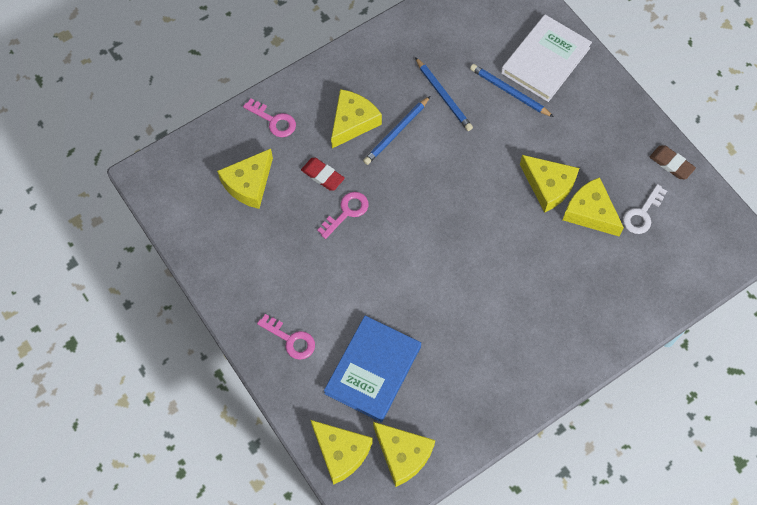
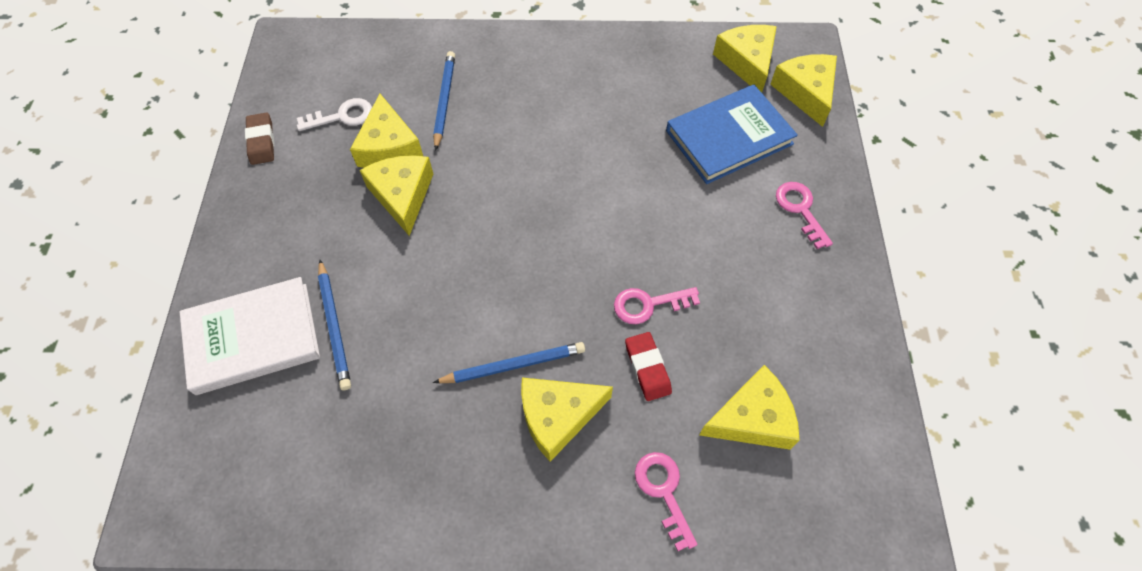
camera: 145 degrees left, 5 degrees down
blue pencil [415,57,473,131] -> blue pencil moved to [433,51,455,151]

